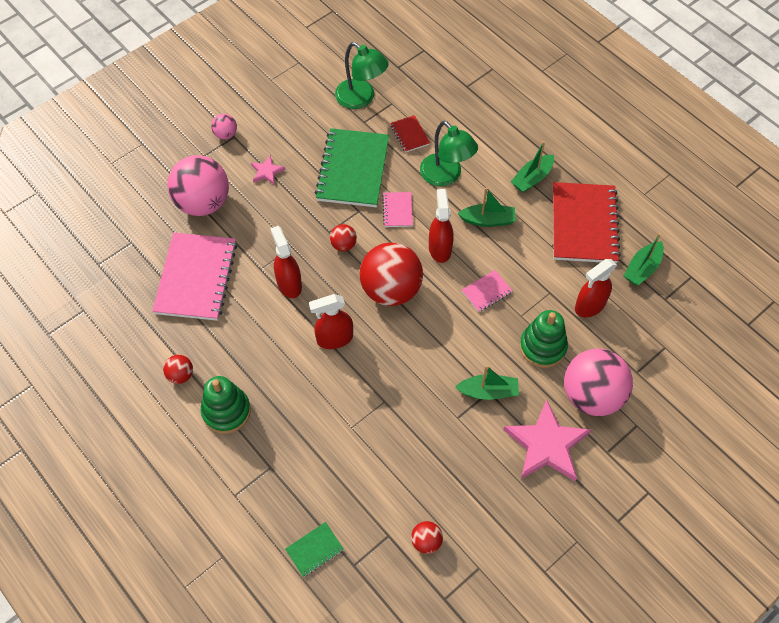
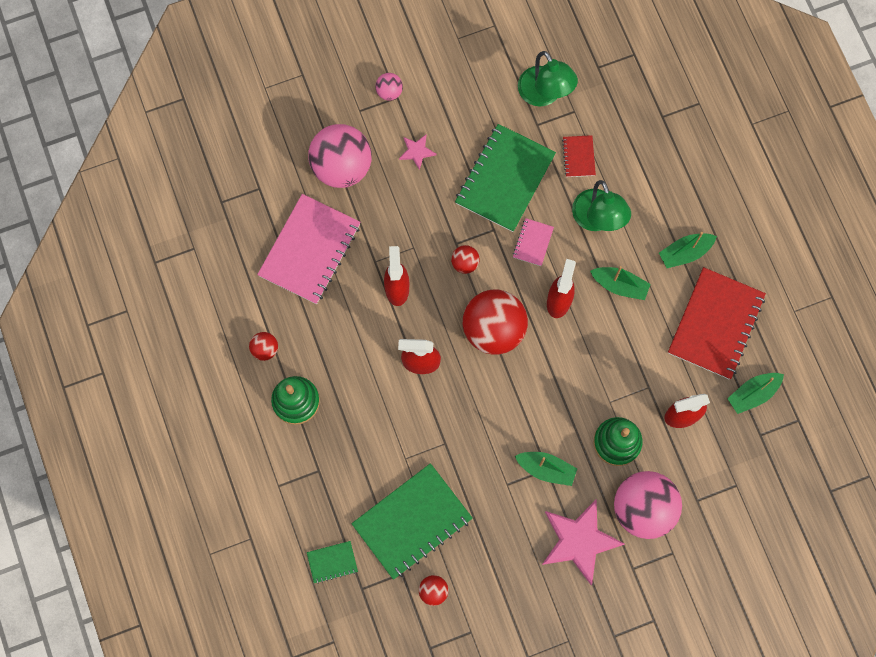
camera: 20 degrees right, 15 degrees up
pink notebook [462,270,513,312] -> none
none -> green notebook [351,463,473,580]

